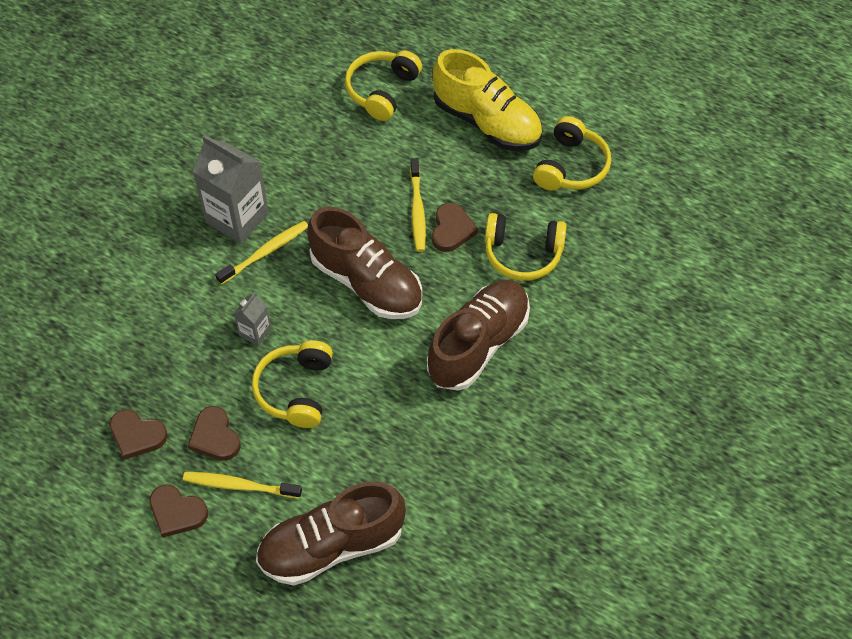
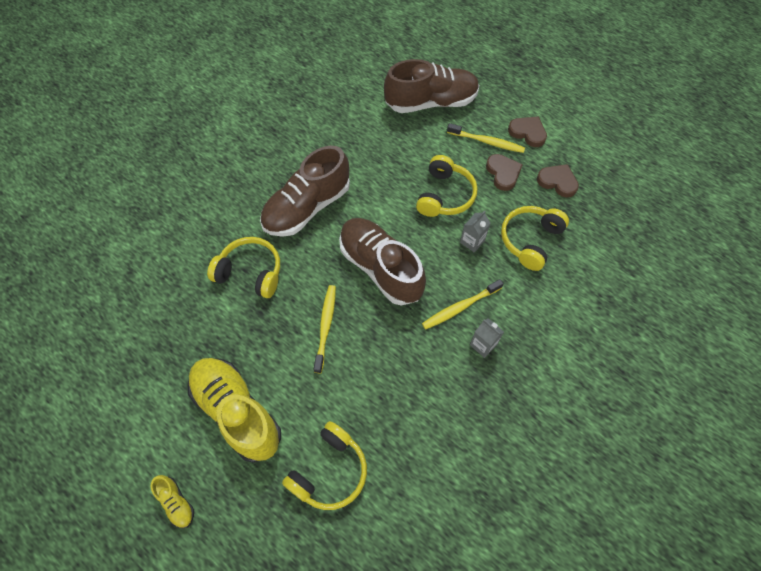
camera: 170 degrees left, 5 degrees up
grey carton [193,134,269,244] -> grey carton [470,318,504,358], size x0.49
brown heart [432,203,478,252] -> none
yellow headphones [533,116,611,191] -> yellow headphones moved to [501,206,569,271]
none -> yellow shoe [151,475,194,529]

